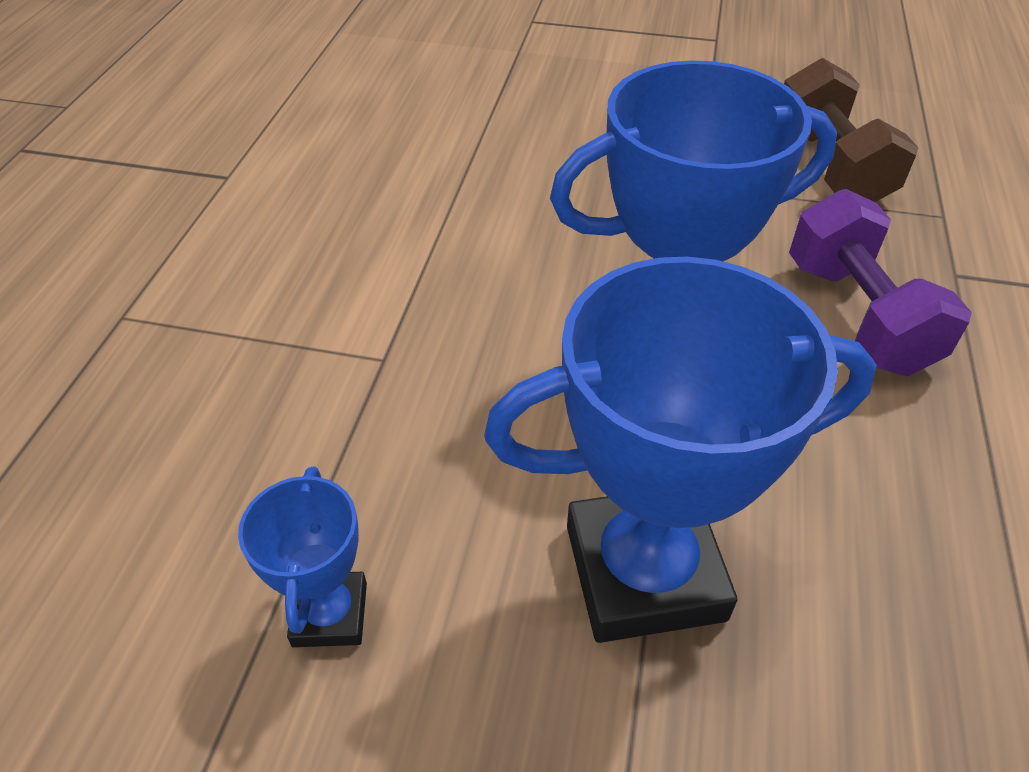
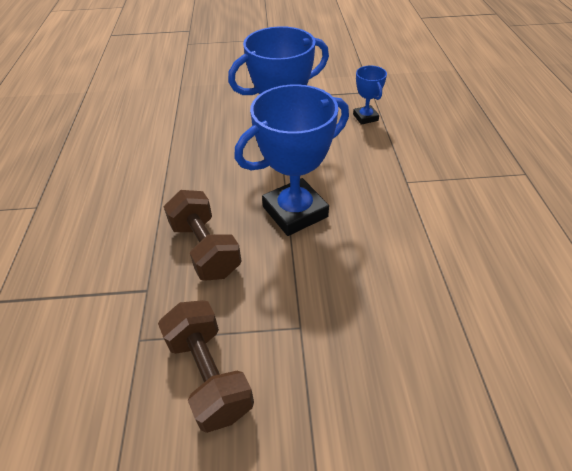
camera: 165 degrees right, 0 degrees up
purple dumbbell [789,189,972,376] -> brown dumbbell [164,190,242,281]

